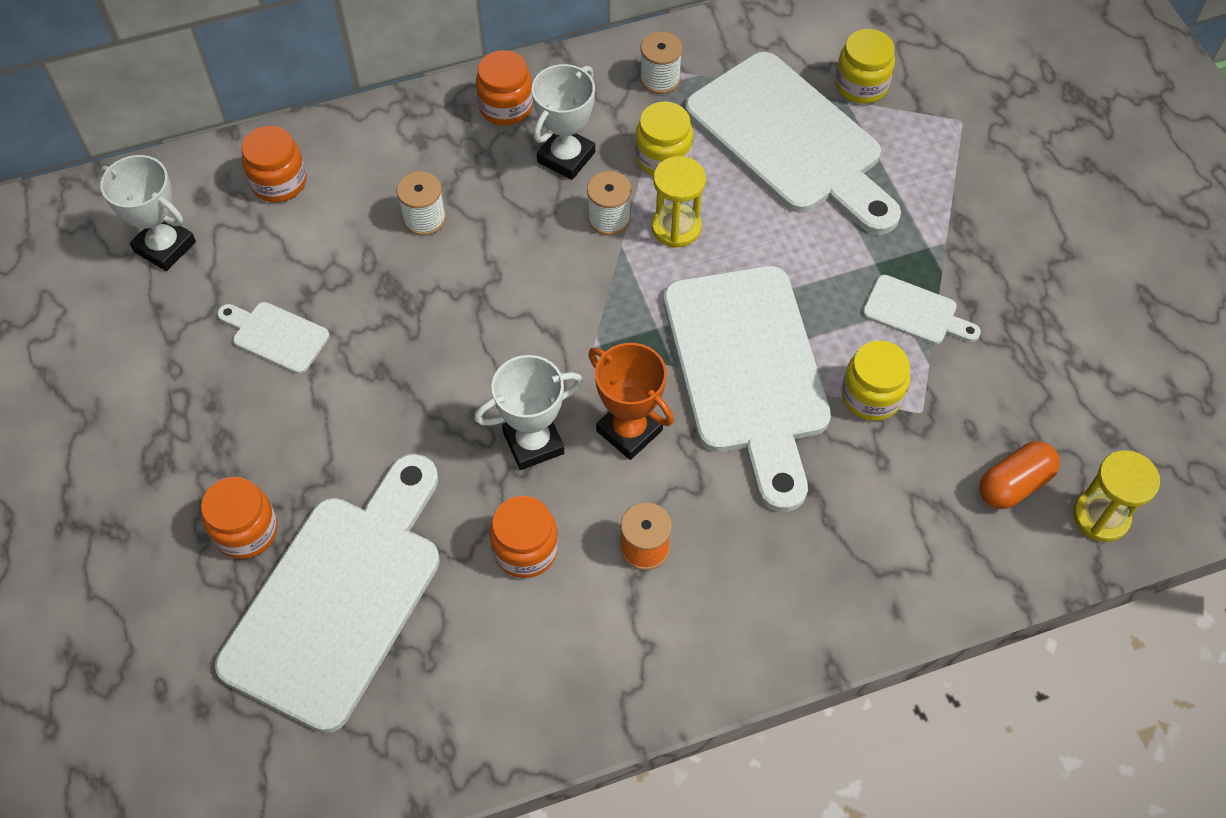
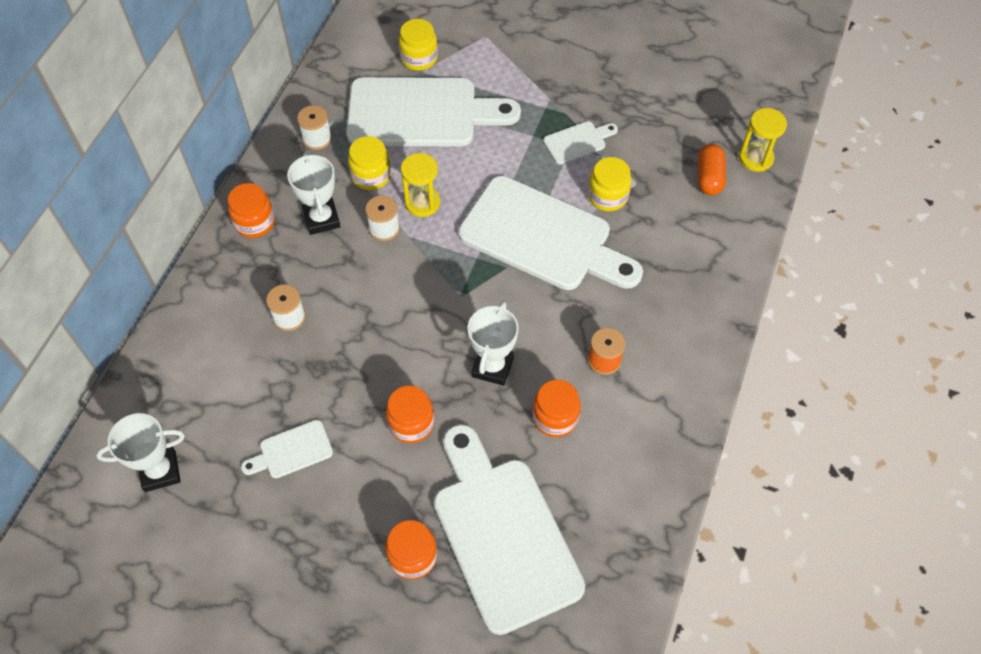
camera: 50 degrees left, 0 degrees up
orange jar [241,126,307,202] -> orange jar moved to [386,386,434,443]
orange trophy [588,343,674,460] -> none

